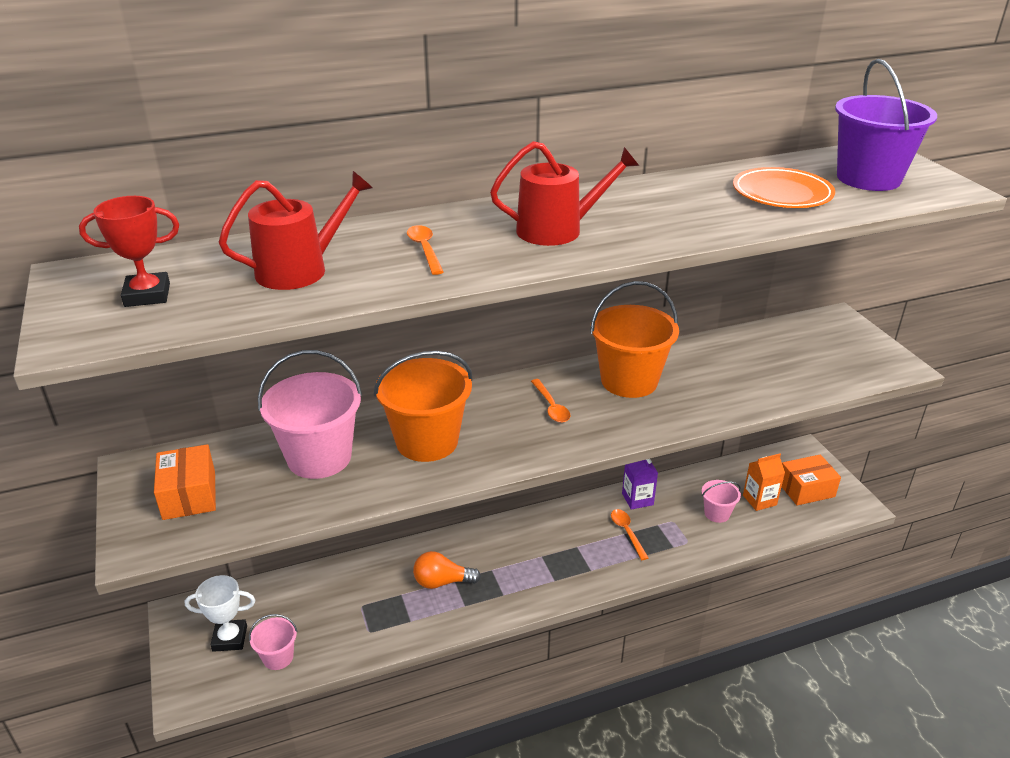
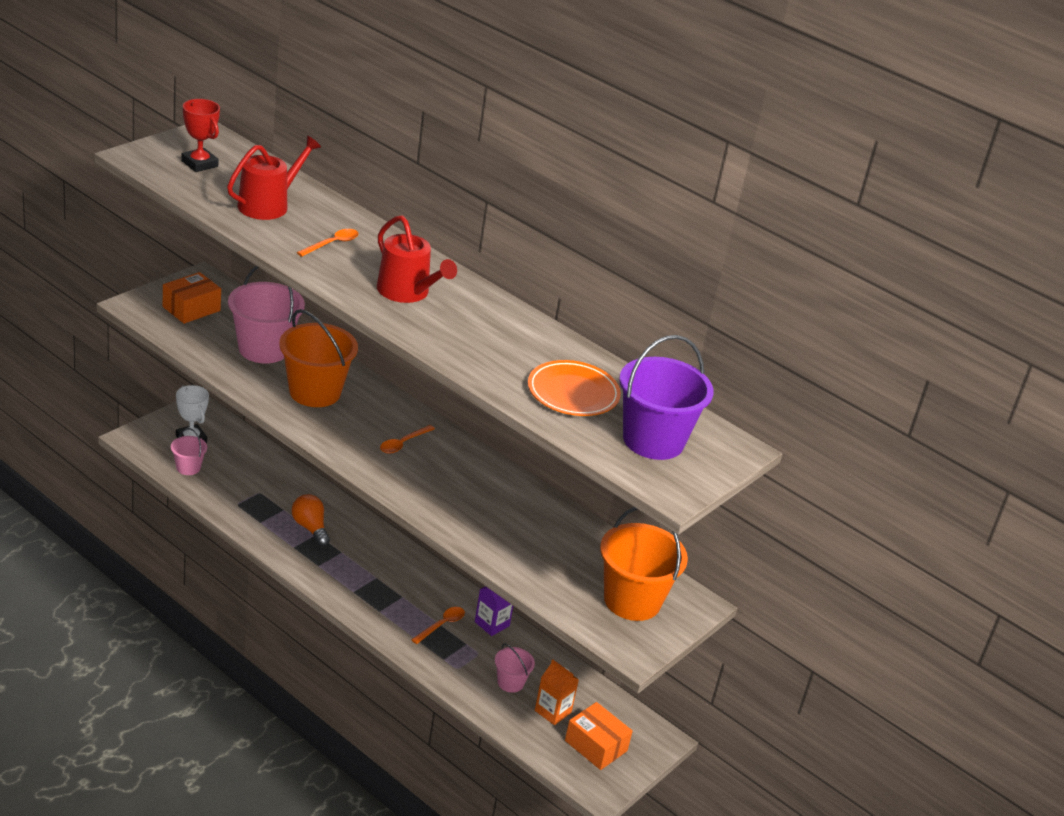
camera: 55 degrees right, 0 degrees up
red watering can [219,171,373,290] -> red watering can turned 75 degrees counterclockwise [227,135,321,220]
orange bucket [590,281,679,398] -> orange bucket moved to [600,507,688,621]

